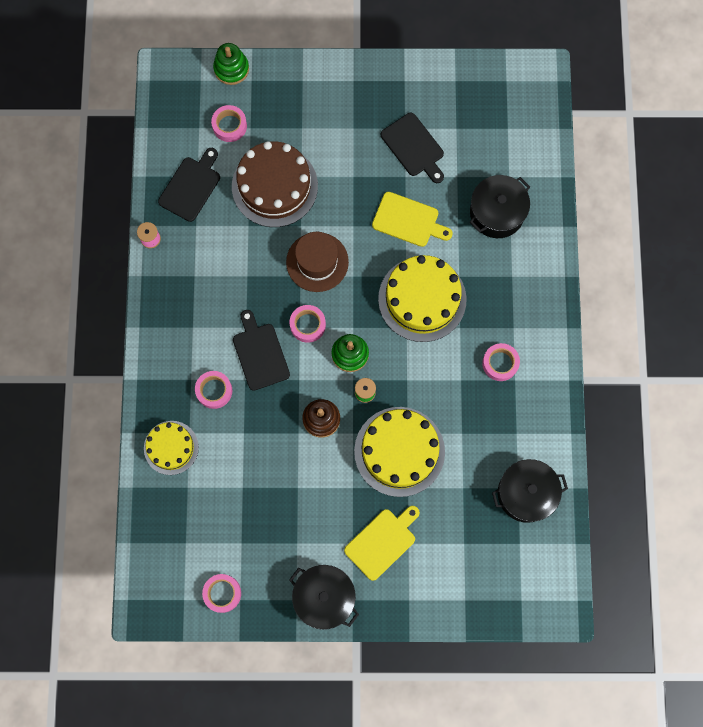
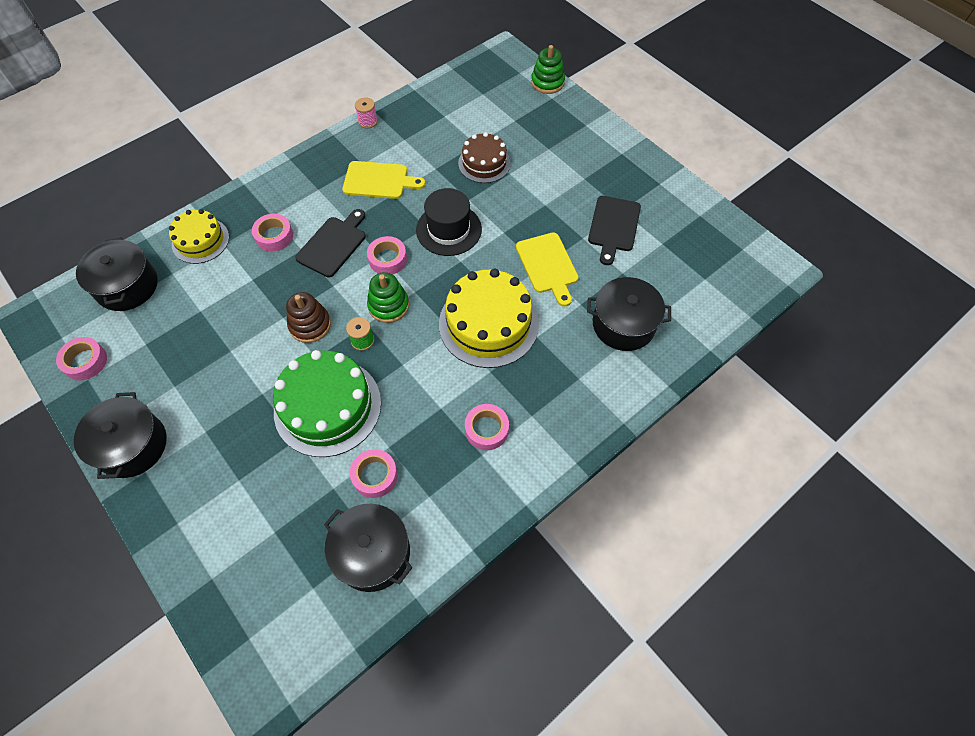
camera: 50 degrees right, 15 degrees down
black cutting board [158,148,220,222] -> none
pink tape [211,105,247,142] -> pink tape moved to [350,449,398,498]
brown cake [232,141,318,227] -> brown cake [458,132,511,183], size x0.60
brown hat [286,232,349,292] -> black hat [416,188,482,256]
yellow cutting board [344,506,420,581] -> yellow cutting board moved to [342,161,425,199]
yellow cake [354,407,445,497] -> green cake [273,350,381,457]
none -> black pot [76,237,158,311]

